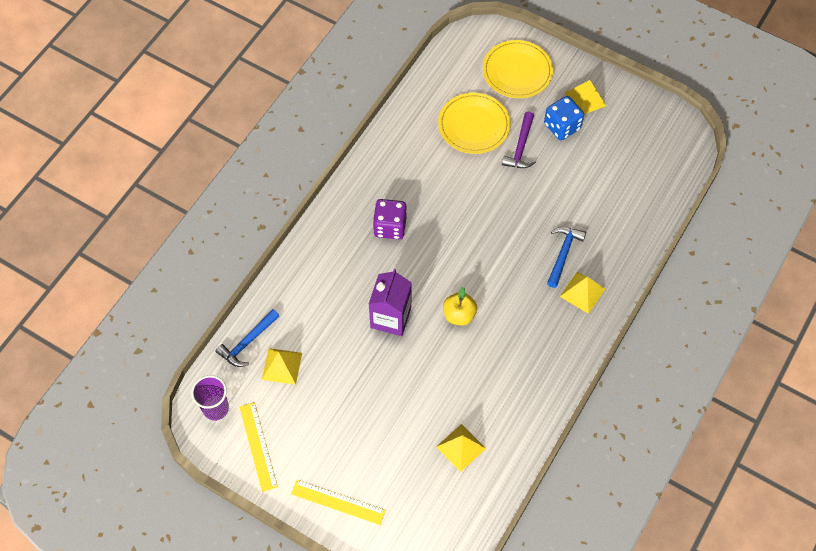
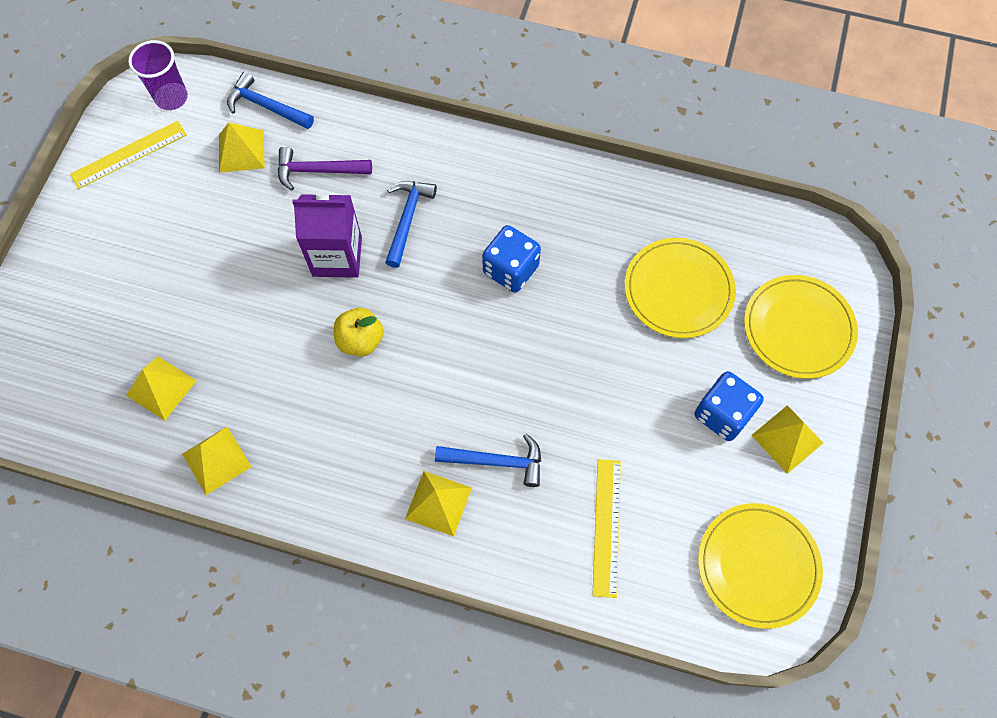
camera: 75 degrees right, 5 degrees up
yellow ruler [291,480,386,525] -> yellow ruler moved to [592,459,621,598]
purple dice [373,199,407,239] -> none
purple hammer [502,112,536,168] -> purple hammer moved to [278,147,372,190]
none -> yellow pyramid [182,427,252,495]
none -> blue hammer [385,181,437,268]
none -> blue dice [482,225,541,293]
none -> yellow plate [698,503,823,629]

